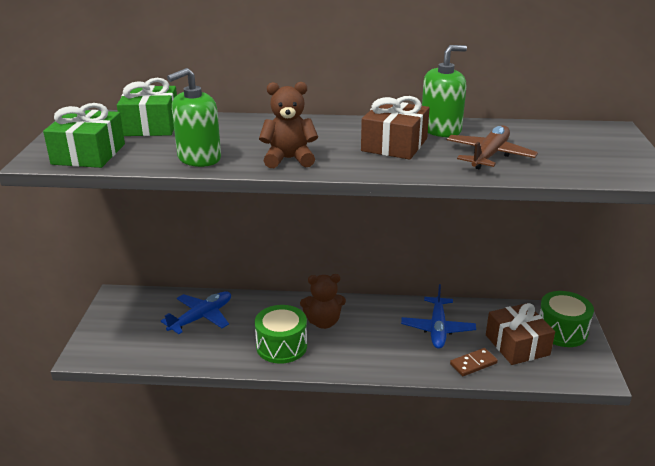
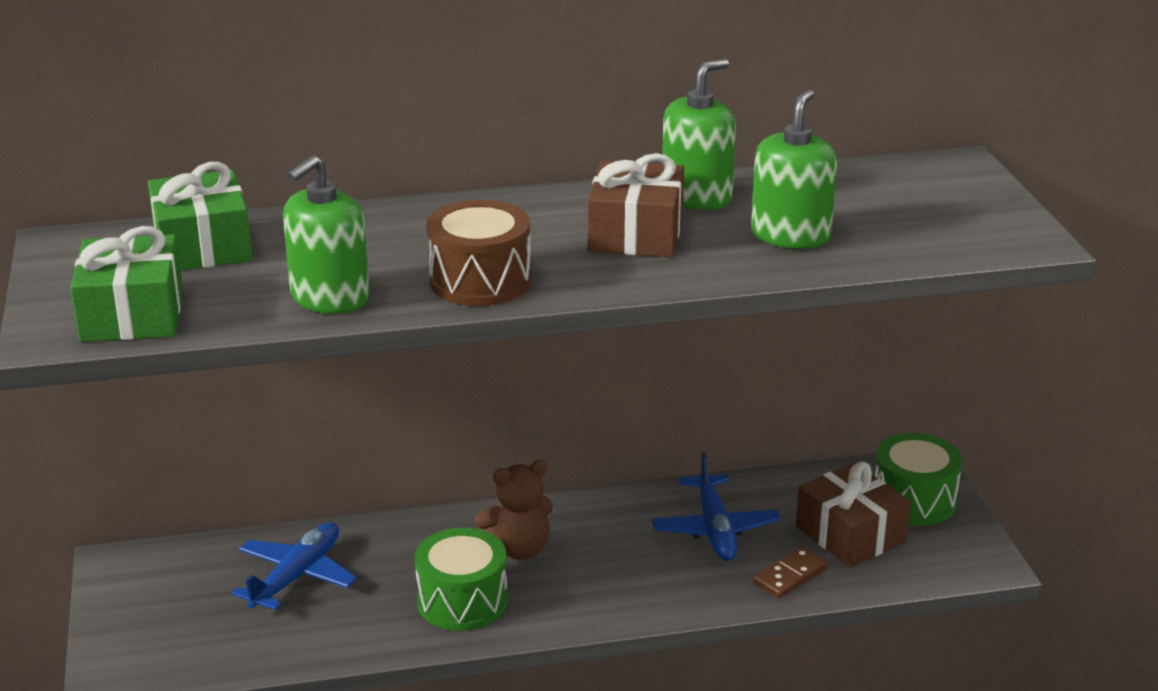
camera: 15 degrees left, 0 degrees up
brown teddy bear [259,82,318,168] -> brown drum [427,200,531,306]
brown plane [447,125,538,169] -> green soap dispenser [751,89,837,249]

